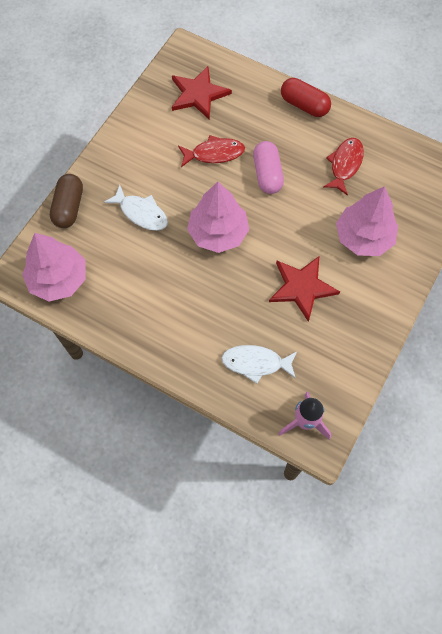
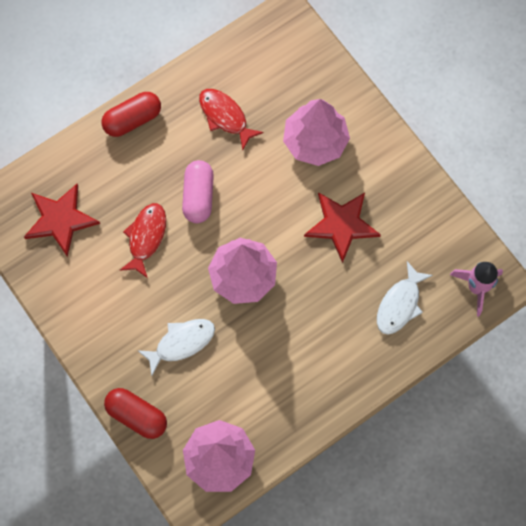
camera: 65 degrees left, 5 degrees up
brown capsule [50,174,83,228] -> red capsule [104,388,167,439]
pink capsule [253,141,284,194] -> pink capsule turned 75 degrees clockwise [182,160,214,223]

